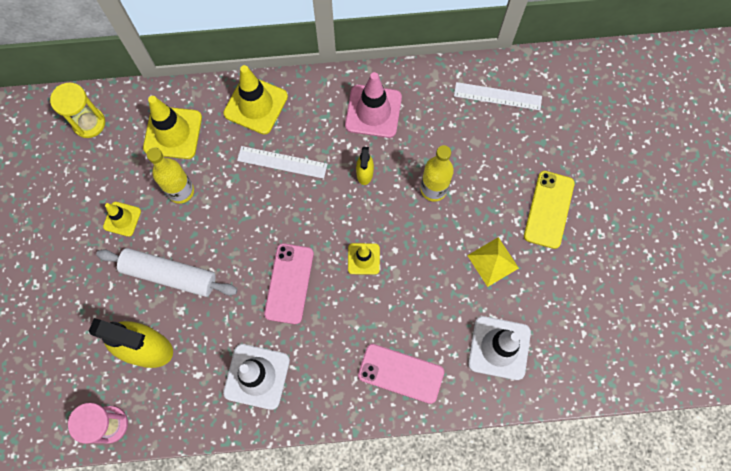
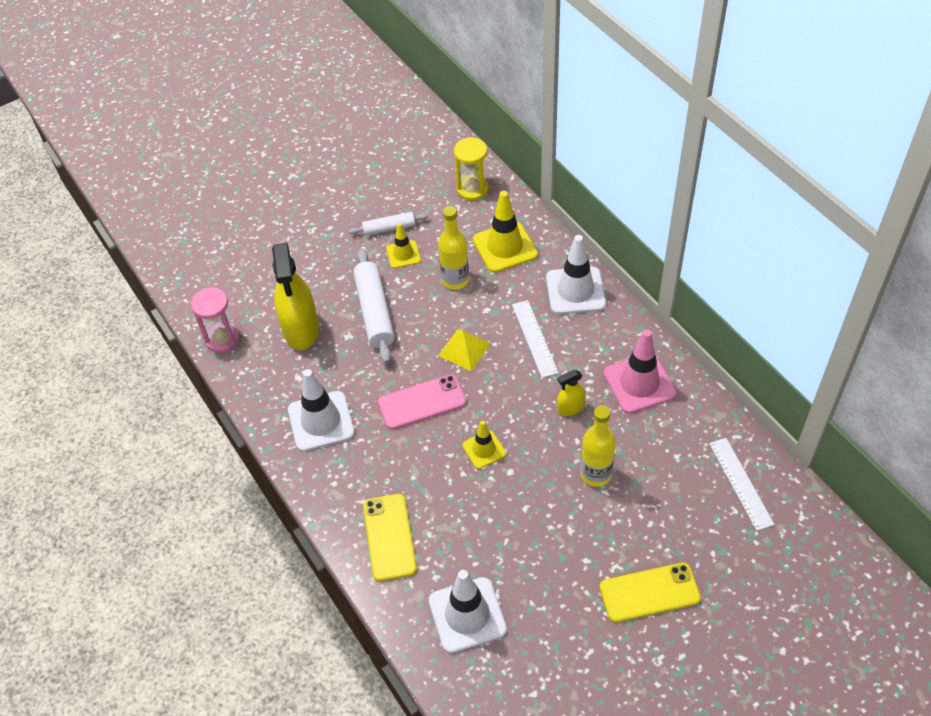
camera: 65 degrees right, 20 degrees down
yellow traffic cone [223,65,288,134] -> white traffic cone [546,235,606,314]
pink phone [358,344,444,404] -> yellow phone [363,494,417,581]
yellow pyramid [467,237,519,287] -> yellow pyramid moved to [438,329,491,371]
none -> white rolling pin [349,212,428,236]

